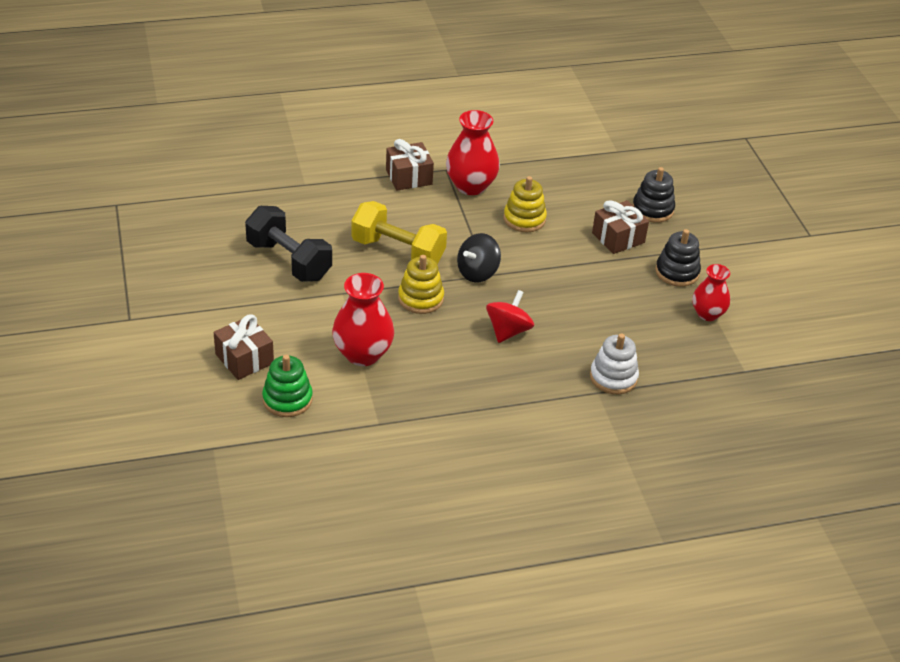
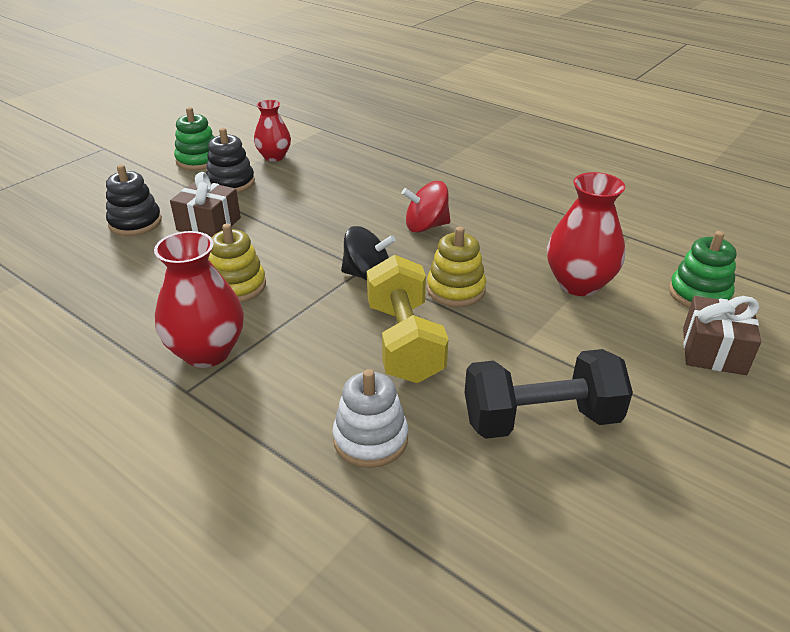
camera: 125 degrees left, 5 degrees down
black dumbbell [245,206,332,282] -> black dumbbell turned 75 degrees clockwise [465,349,633,439]
brown gift [386,139,434,191] -> none
white stacking toy [590,334,639,394] -> white stacking toy moved to [332,369,408,468]
none -> green stacking toy [174,107,214,170]

